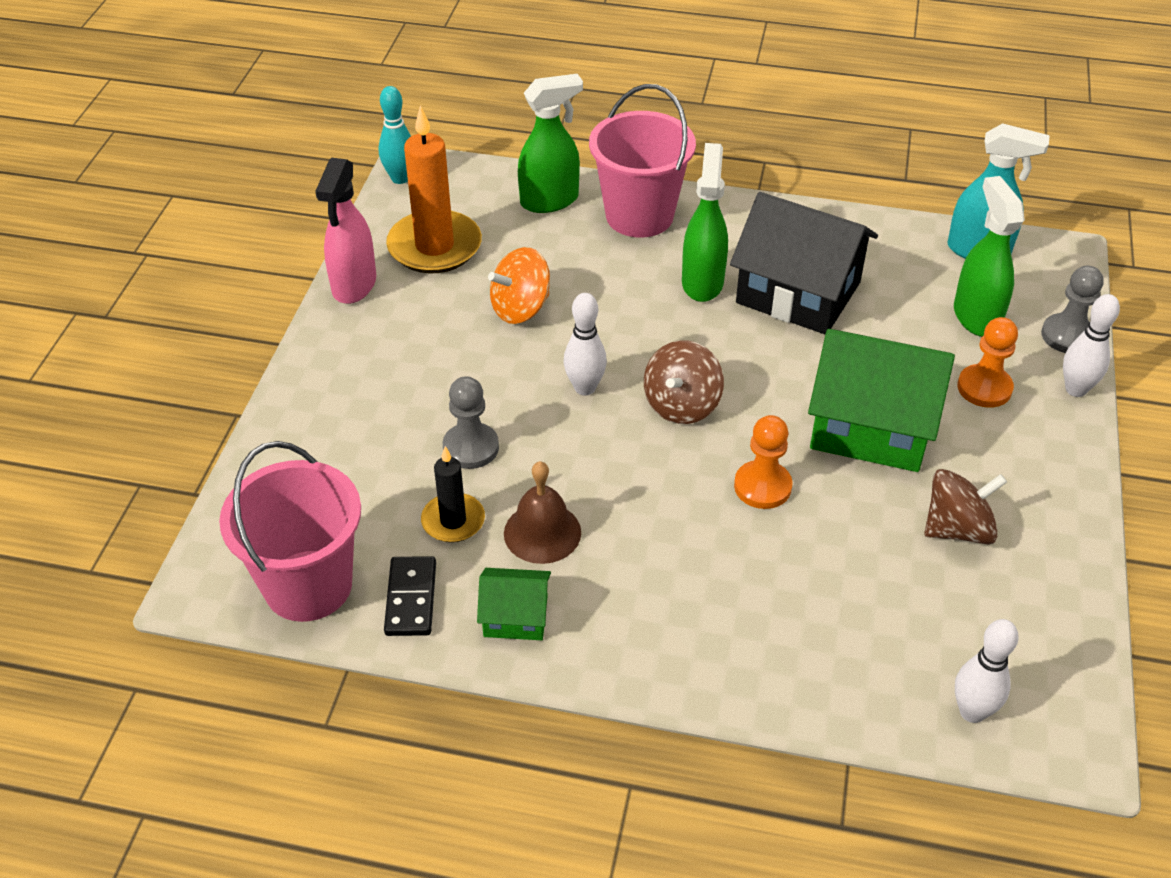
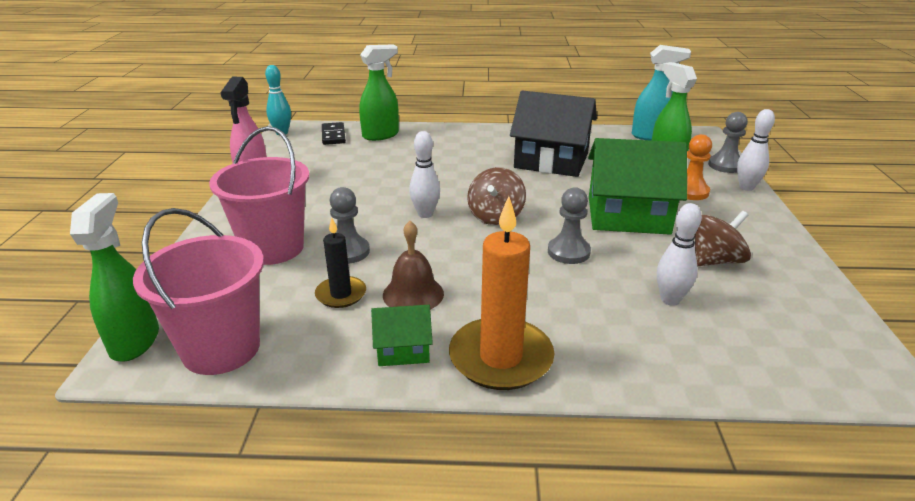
camera: 10 degrees left, 15 degrees down
black domino [384,556,436,636] -> black domino moved to [322,122,346,145]
orange candle [386,105,482,273] -> orange candle moved to [449,196,554,390]
orange spinning top [488,247,550,324] -> none
pink bucket [589,84,696,238] -> pink bucket moved to [209,126,310,265]
green spray bottle [682,143,728,302] -> green spray bottle moved to [70,193,159,362]
orange pawn [734,415,792,509] -> grey pawn [548,187,591,264]
white bowling pin [955,619,1018,723] -> white bowling pin moved to [657,203,702,306]

